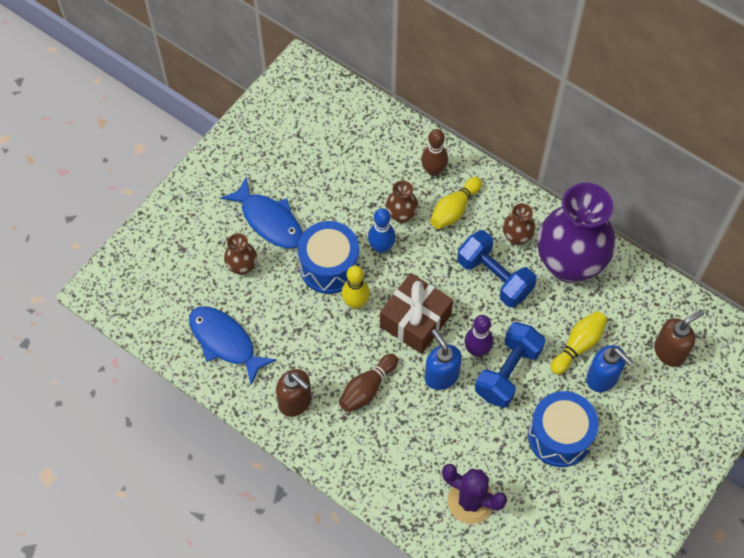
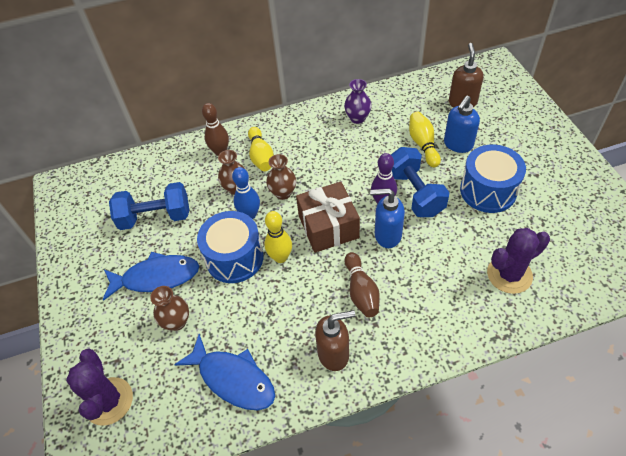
camera: 50 degrees left, 10 degrees down
blue fish [189,306,277,385] -> blue fish turned 135 degrees counterclockwise [174,334,275,410]
blue dumbbell [457,230,537,307] -> blue dumbbell moved to [109,182,189,230]
brown vase [503,203,535,245] -> brown vase moved to [266,154,296,200]
purple vase [537,183,616,283] -> purple vase [344,79,372,124], size x0.43
blue soap dispenser [586,345,633,392] -> blue soap dispenser turned 135 degrees clockwise [444,95,480,153]
none -> purple cactus [66,349,133,426]

